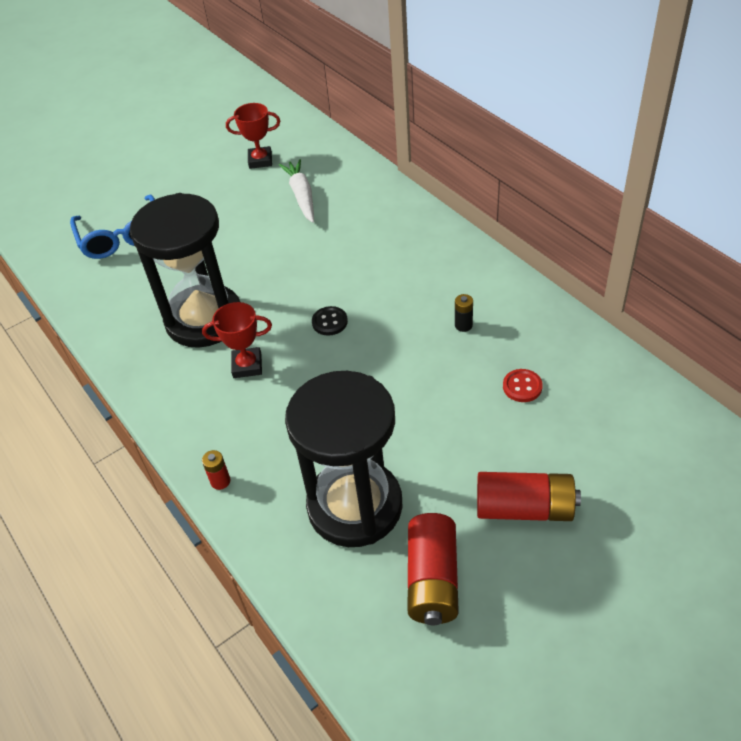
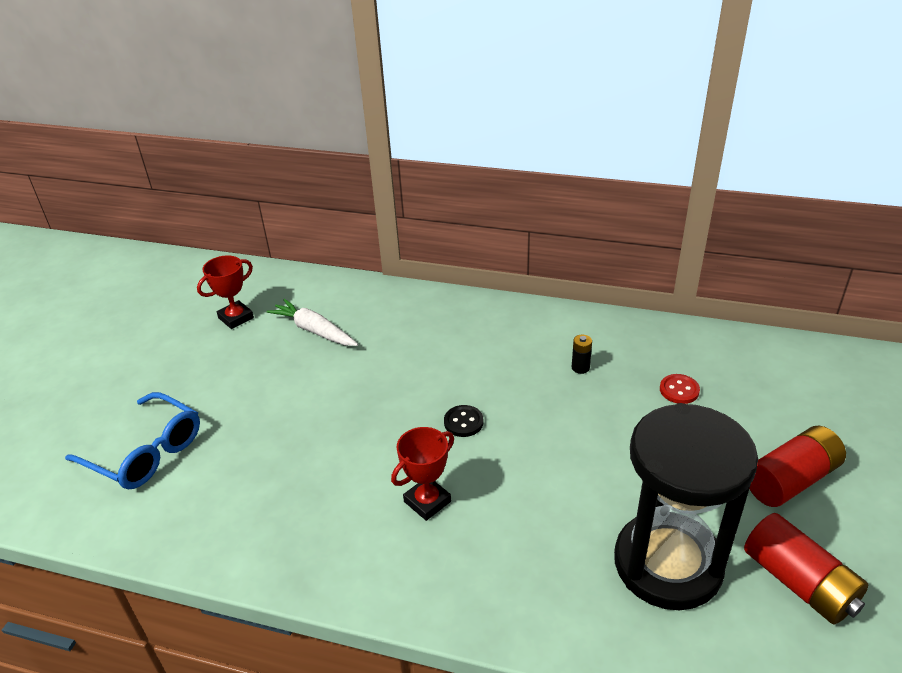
camera: 40 degrees left, 10 degrees down
black hourglass [130,193,240,348] -> none
red battery [202,450,230,490] -> none

